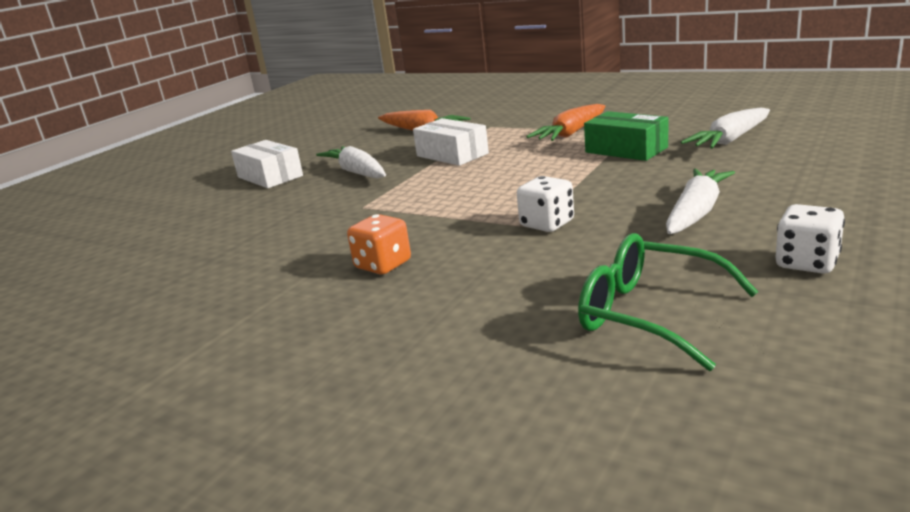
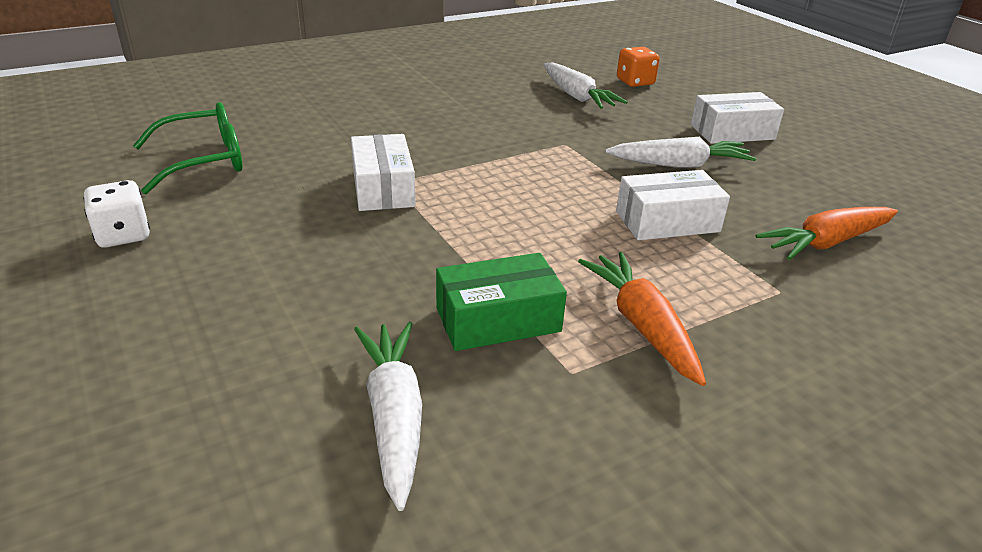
camera: 115 degrees right, 10 degrees up
orange dice [347,214,411,275] -> orange dice moved to [617,47,660,87]
white dice [517,176,574,232] -> white box [351,134,416,211]
white carrot [666,169,735,234] -> white carrot moved to [543,62,627,109]

